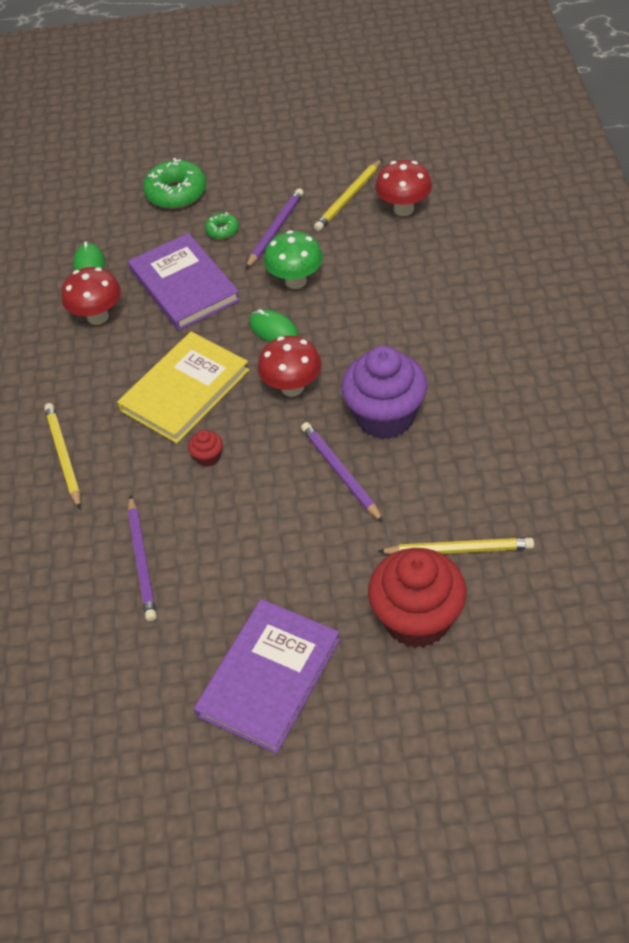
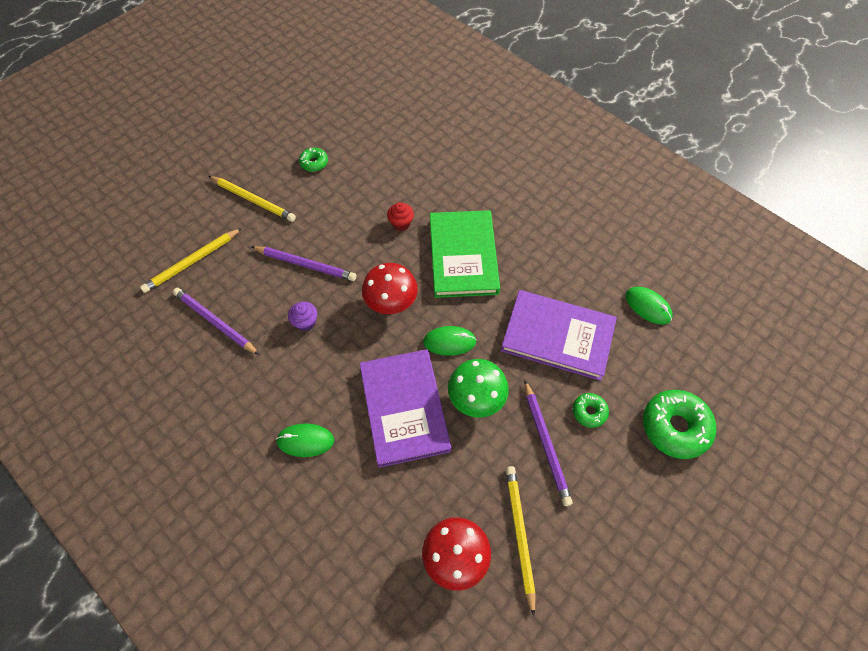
camera: 135 degrees right, 10 degrees up
yellow pencil [44,403,81,509] -> yellow pencil moved to [209,176,296,222]
red mushroom [61,267,121,325] -> none
yellow book [117,332,249,443] -> green book [430,210,500,298]
purple pencil [128,495,157,621] -> purple pencil moved to [173,288,259,355]
purple book [194,599,340,754] -> purple book moved to [359,349,451,468]
purple cupcake [341,346,427,439] -> purple cupcake [288,302,318,331], size x0.41
red cupcake [368,548,467,648] -> none
none -> green mouse [276,423,334,457]
none -> green donut [299,148,328,172]

